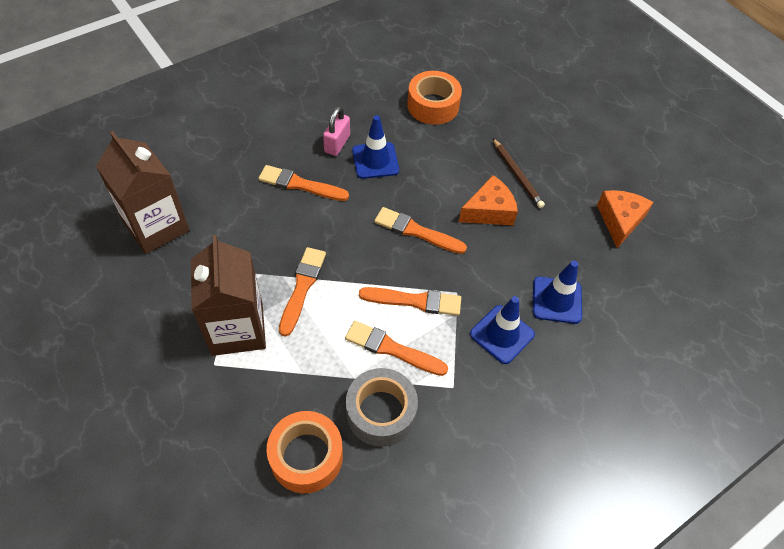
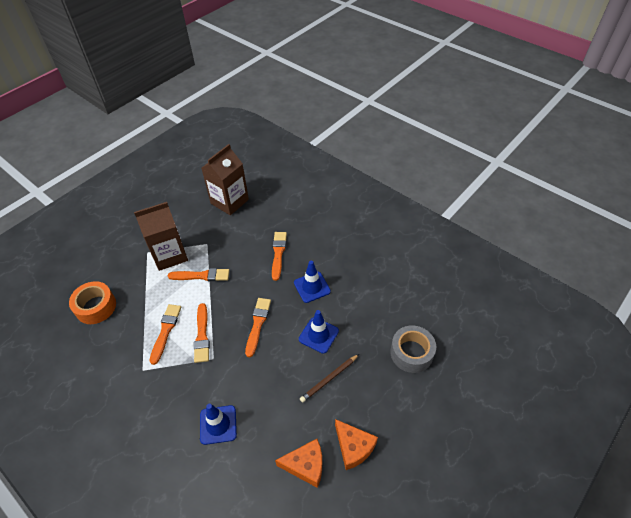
camera: 80 degrees right, 5 degrees down
pink padlock [323,106,350,156] -> none
grey tape [346,368,418,447] -> grey tape moved to [390,325,436,373]
orange tape [407,71,462,125] -> none
orange cheese [459,175,518,225] -> orange cheese moved to [335,419,378,470]
blue traffic cone [470,296,535,364] -> blue traffic cone moved to [299,310,339,354]

